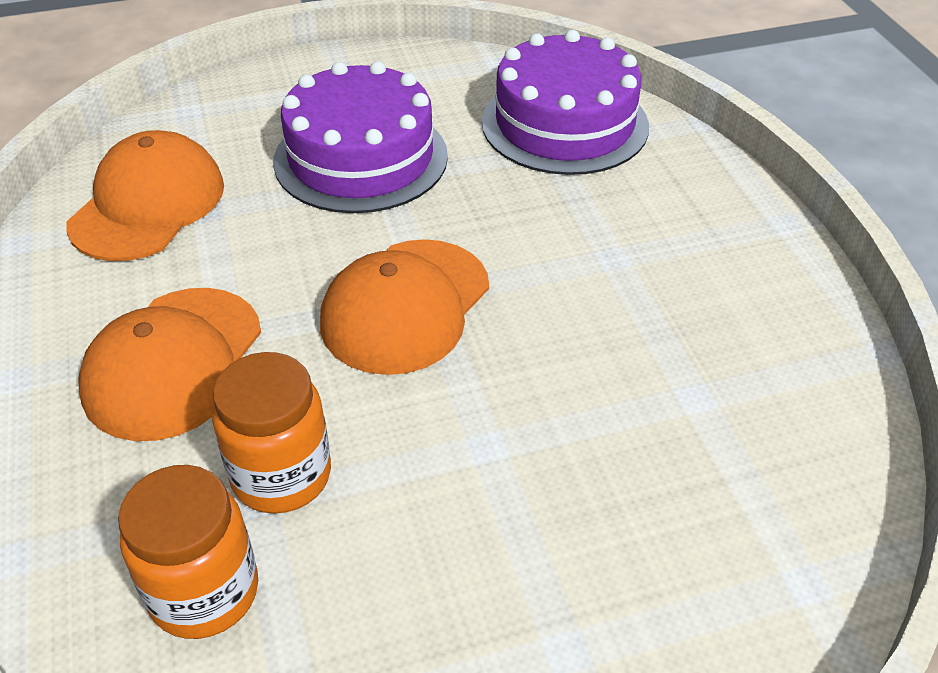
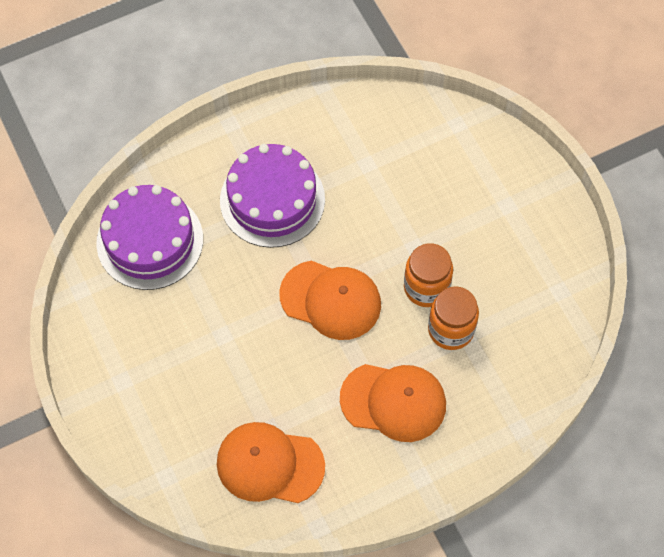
camera: 100 degrees left, 20 degrees up
orange jar [118,465,258,639] -> orange jar moved to [404,243,453,307]
purple cake [273,61,448,213] -> purple cake moved to [220,144,325,248]

